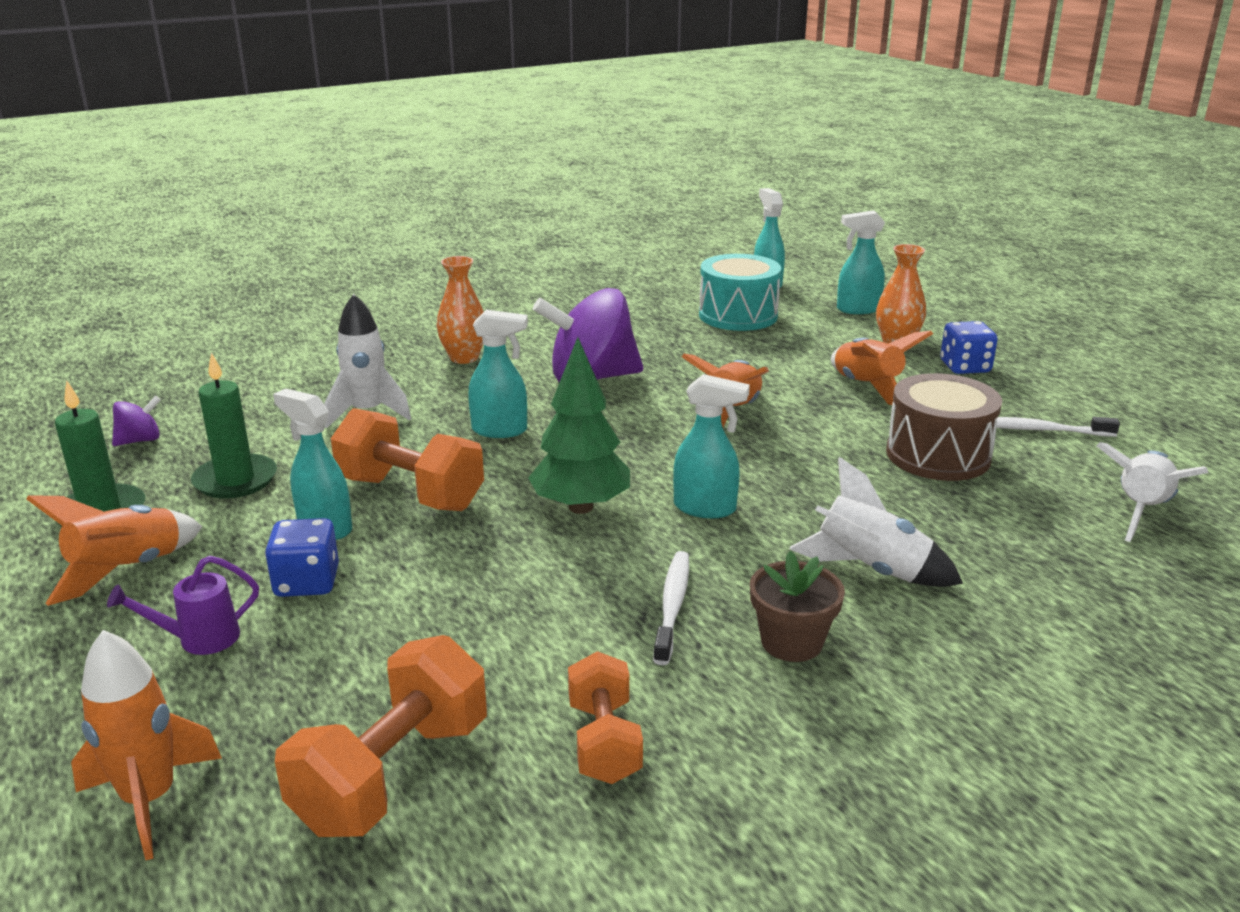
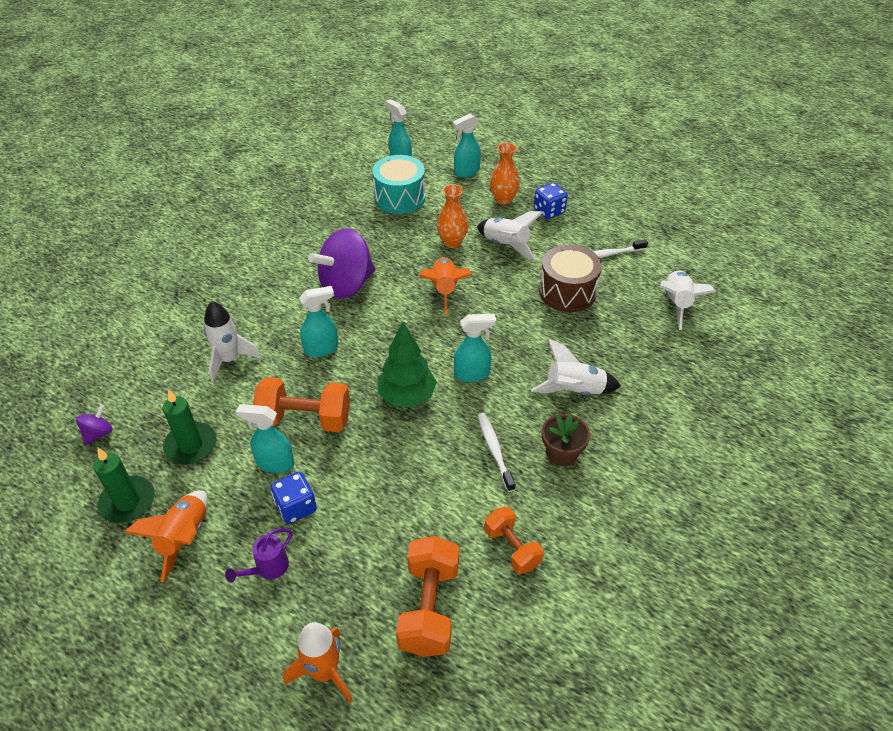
camera: 25 degrees left, 20 degrees up
orange vase [436,256,484,364] -> orange vase moved to [437,184,468,248]
orange rocket [831,331,933,405] -> white rocket [477,211,543,260]

